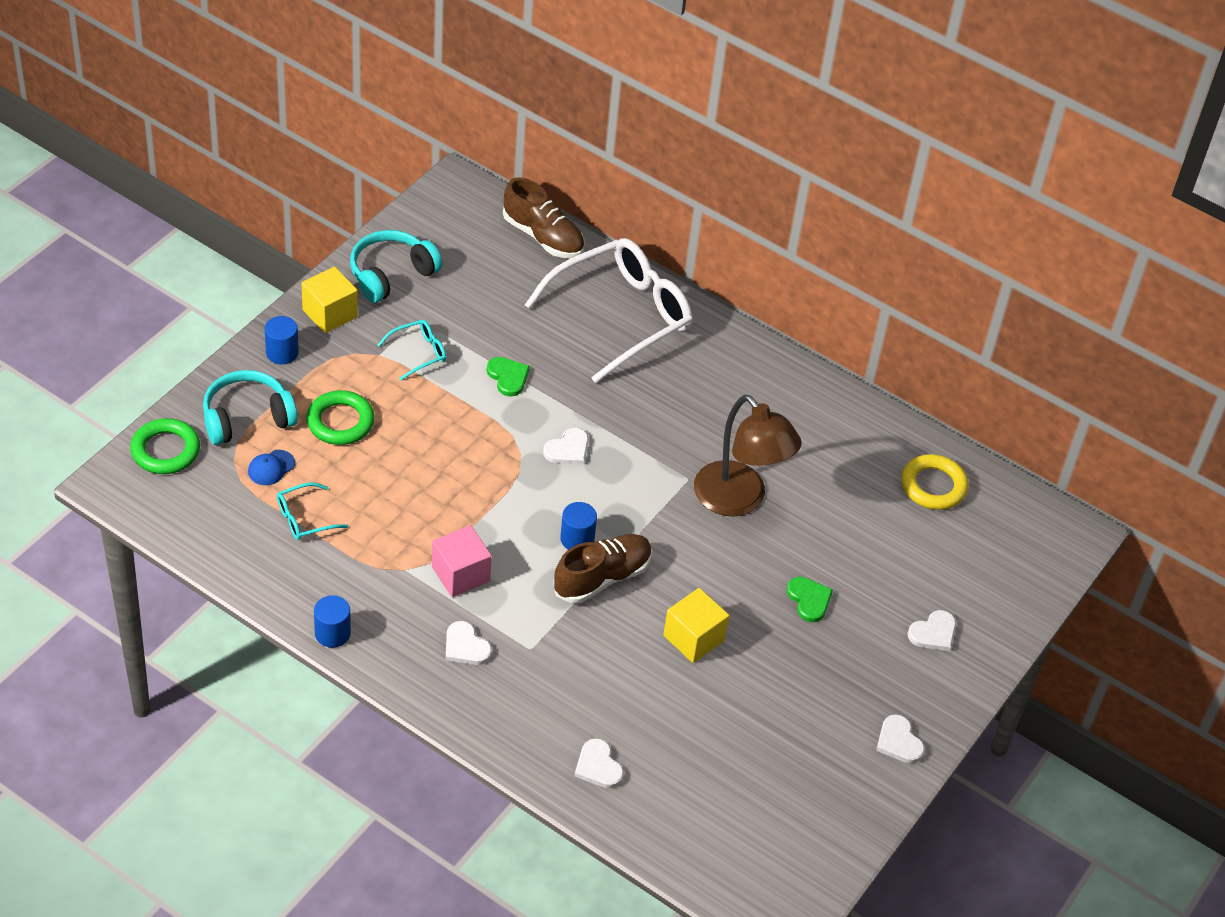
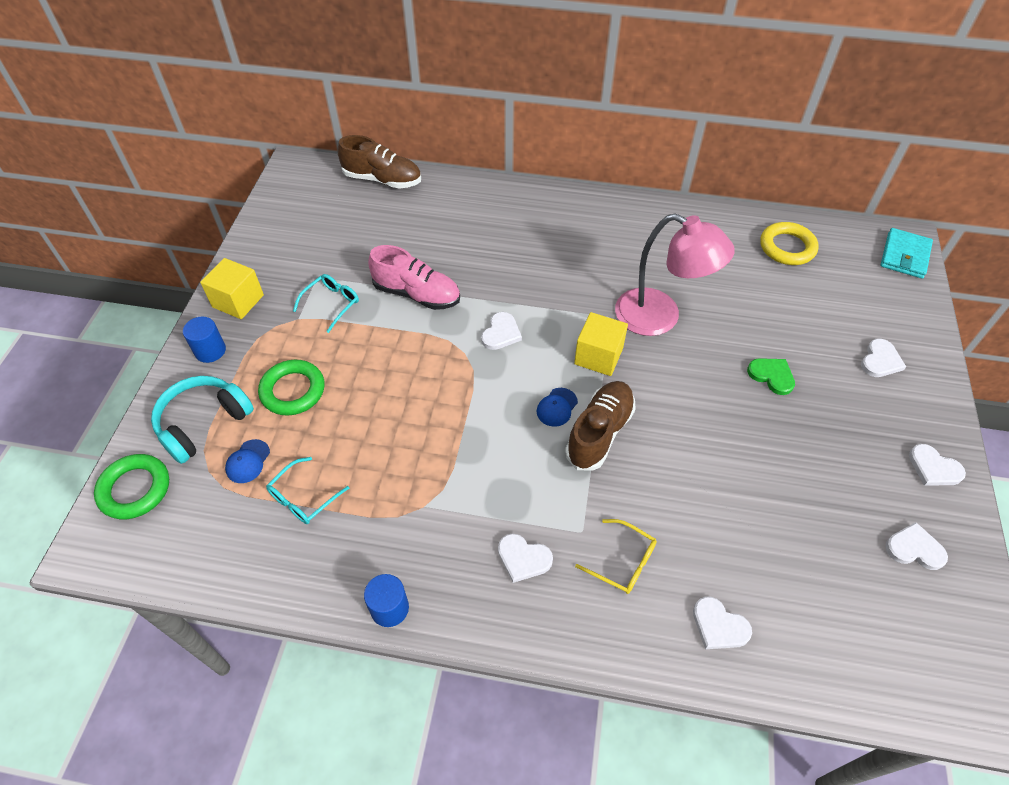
camera: 20 degrees left, 5 degrees up
turquoise headphones [350,230,442,303] -> none
pink cube [432,525,492,597] -> none
green heart [487,357,530,397] -> pink shoe [368,245,460,310]
white glasses [525,238,693,383] -> none
blue cylinder [560,502,597,550] -> blue cap [537,388,578,427]
yellow cube [663,588,729,663] -> yellow cube moved to [574,312,628,376]
brown lamp [694,394,802,516] -> pink lamp [615,213,735,336]
none -> yellow glasses [575,519,657,594]
none -> turquoise wallet [880,228,933,279]
none -> white heart [885,522,948,570]

